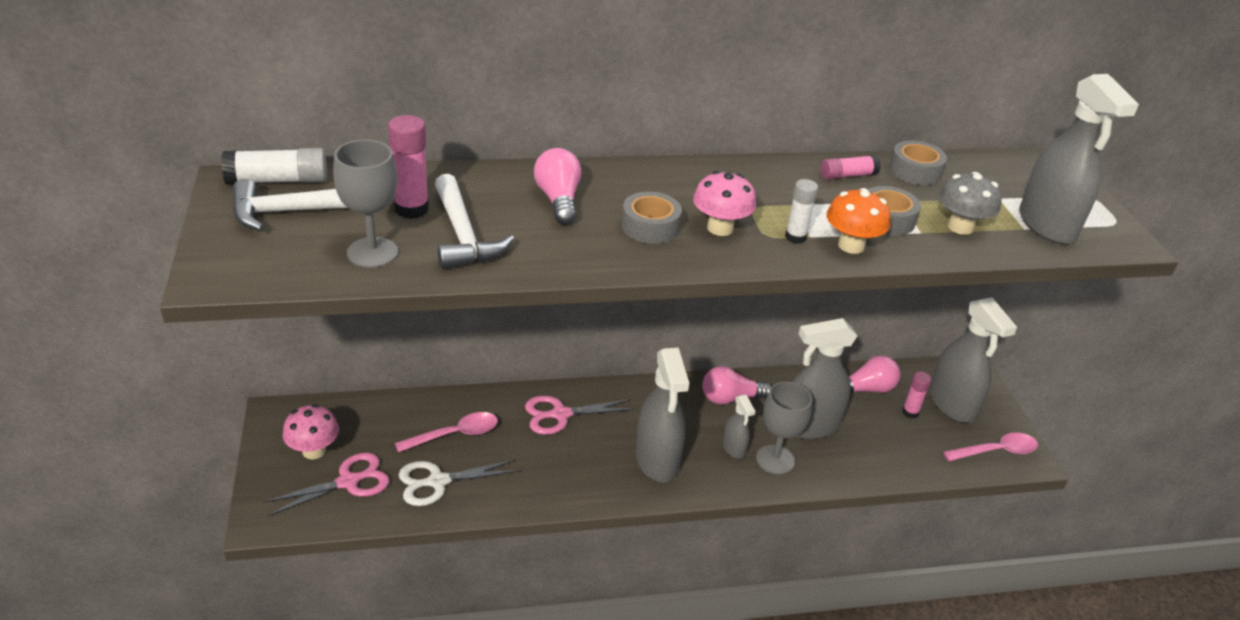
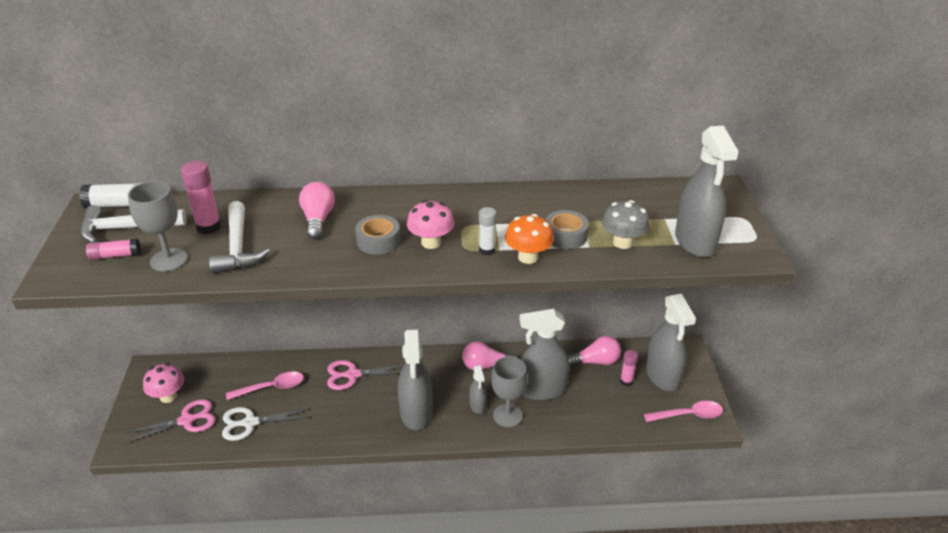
camera: 10 degrees right, 0 degrees up
pink glue stick [821,155,881,180] -> pink glue stick moved to [86,239,141,260]
grey tape [889,140,947,185] -> none

